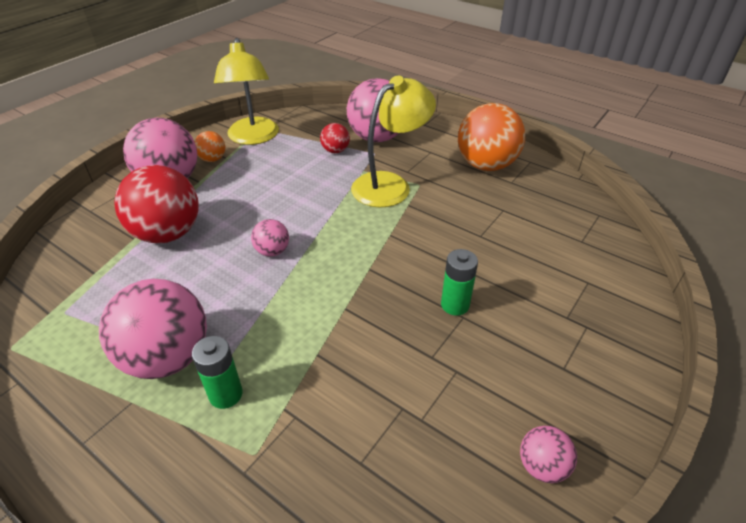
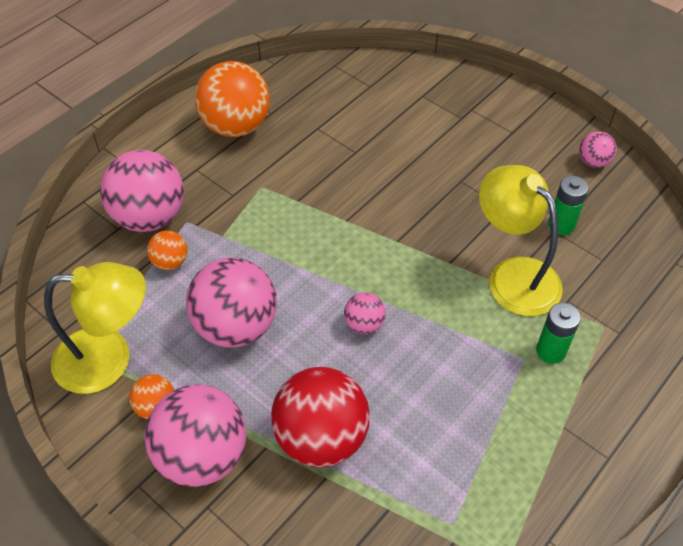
camera: 85 degrees left, 10 degrees up
pink ball [99,279,207,379] -> pink ball moved to [186,257,277,348]
red ball [320,123,350,153] -> orange ball [147,230,187,270]
yellow lamp [351,76,436,207] -> yellow lamp moved to [479,165,563,316]
green battery [441,249,478,316] -> green battery moved to [548,176,589,235]

